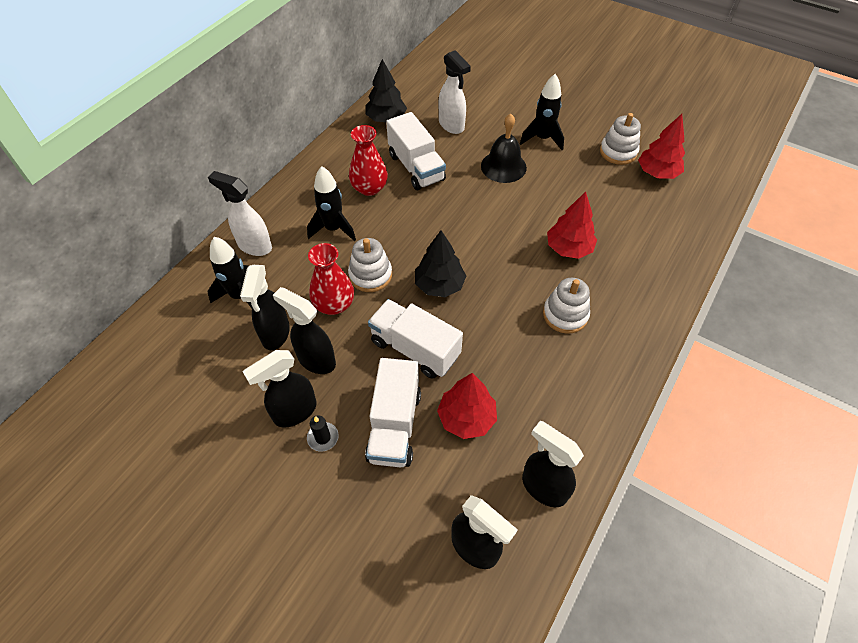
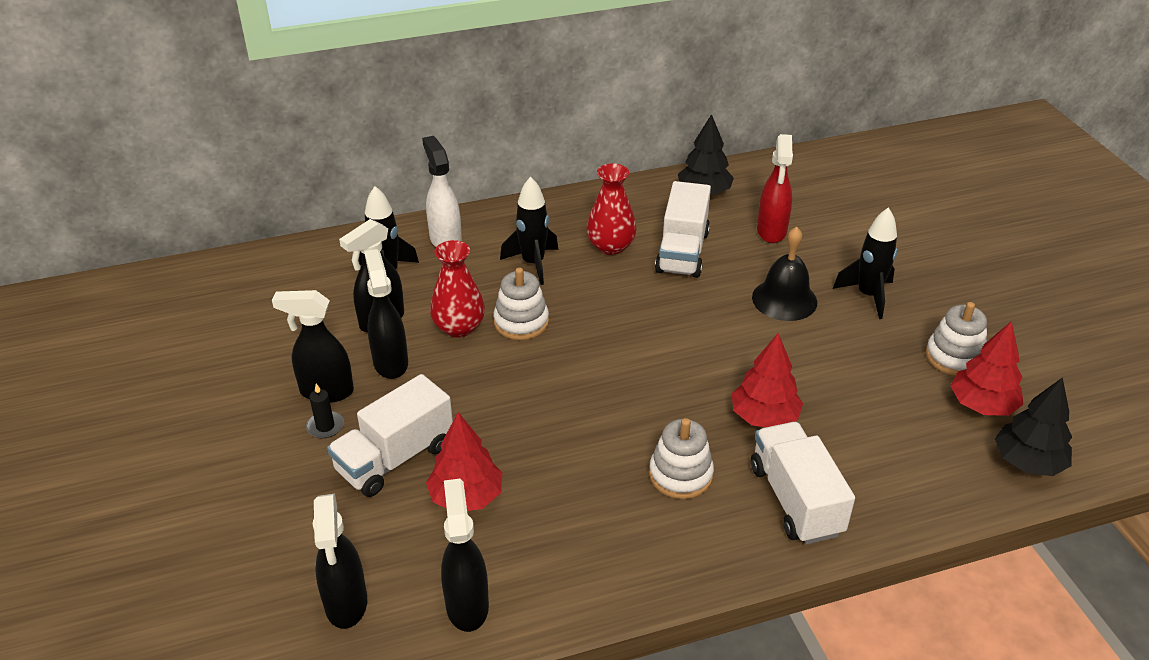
camera: 40 degrees right, 15 degrees down
white truck [368,299,463,379] -> white truck moved to [751,422,855,544]
black tree [415,231,466,297] -> black tree moved to [995,377,1072,476]
white spray bottle [439,50,471,134] -> red spray bottle [757,134,793,243]

